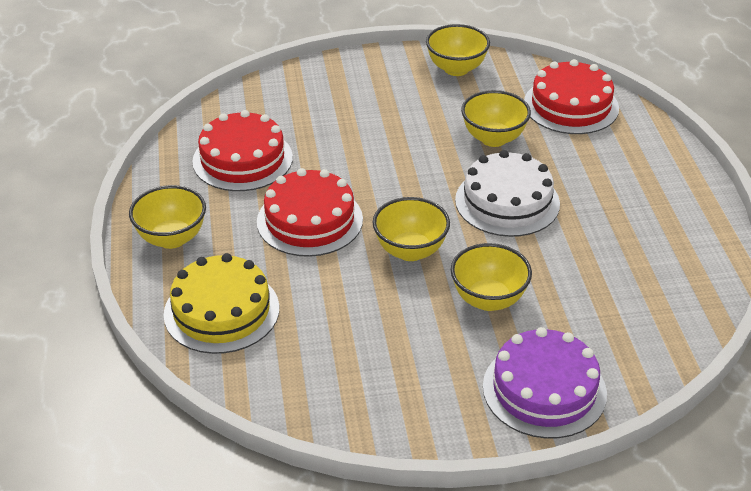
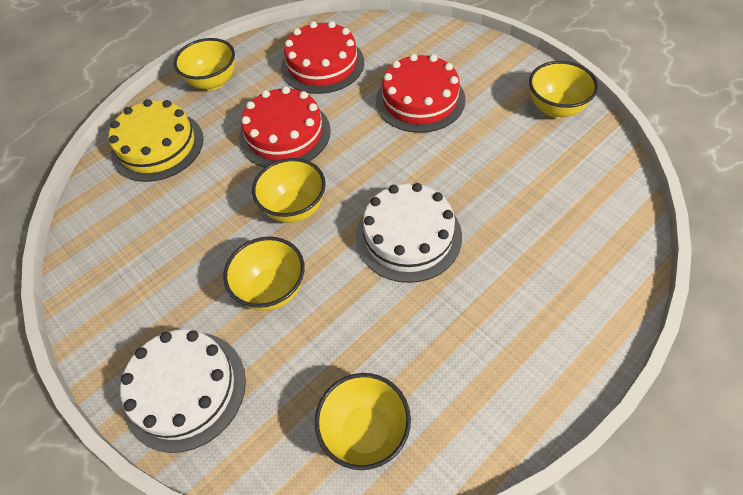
camera: 60 degrees right, 15 degrees up
yellow bowl [461,90,531,147] -> yellow bowl moved to [315,373,411,470]
purple cake [483,327,607,439] -> white cake [120,330,246,453]
red cake [524,59,619,134] -> red cake moved to [376,54,465,133]

